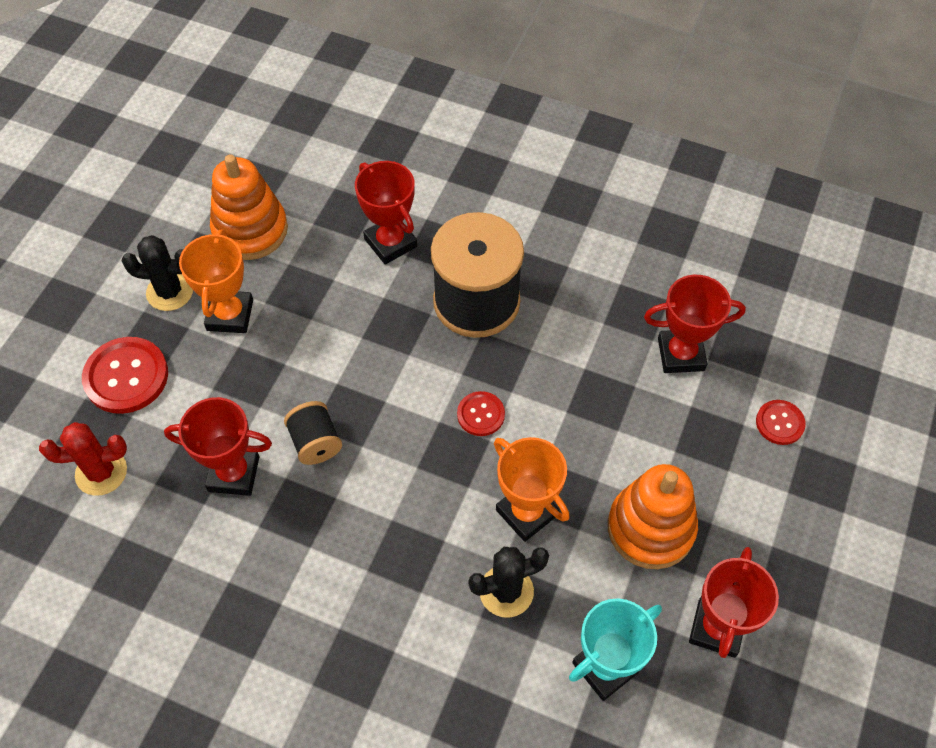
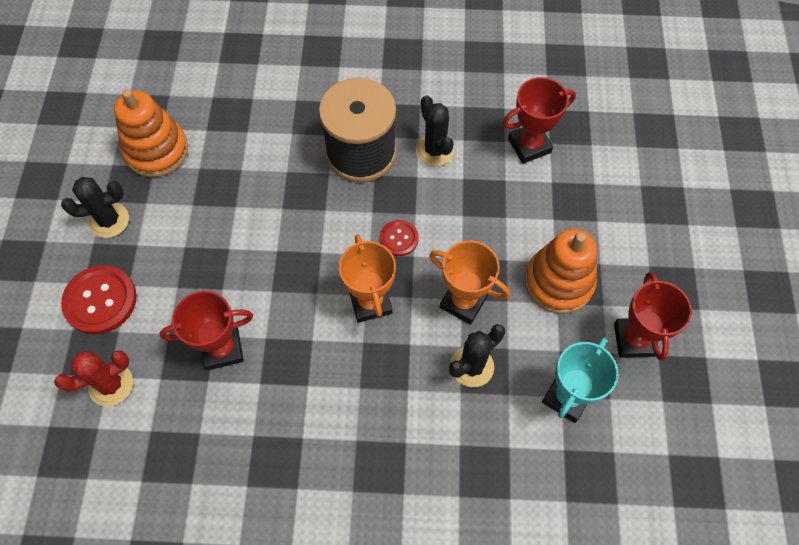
camera: 20 degrees left, 5 degrees up
orange trophy [179,229,253,333] -> orange trophy moved to [339,234,396,323]
black spool [284,401,342,465] -> none
red trophy [355,161,417,264] -> none
red button [756,400,806,445] -> none
none -> black cactus [416,95,454,166]

